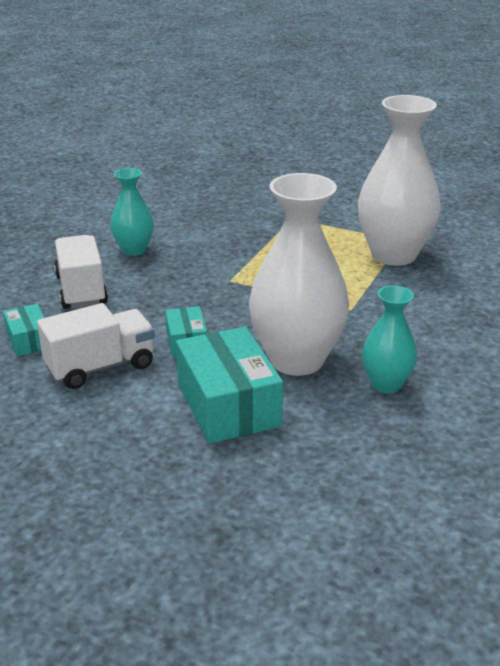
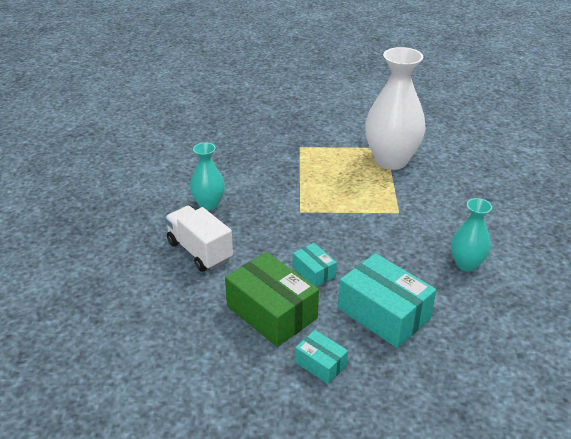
camera: 25 degrees left, 5 degrees up
turquoise box [3,304,45,356] -> turquoise box moved to [295,330,348,384]
white truck [37,303,155,389] -> green box [225,252,319,347]
white vase [249,173,349,376] -> none

